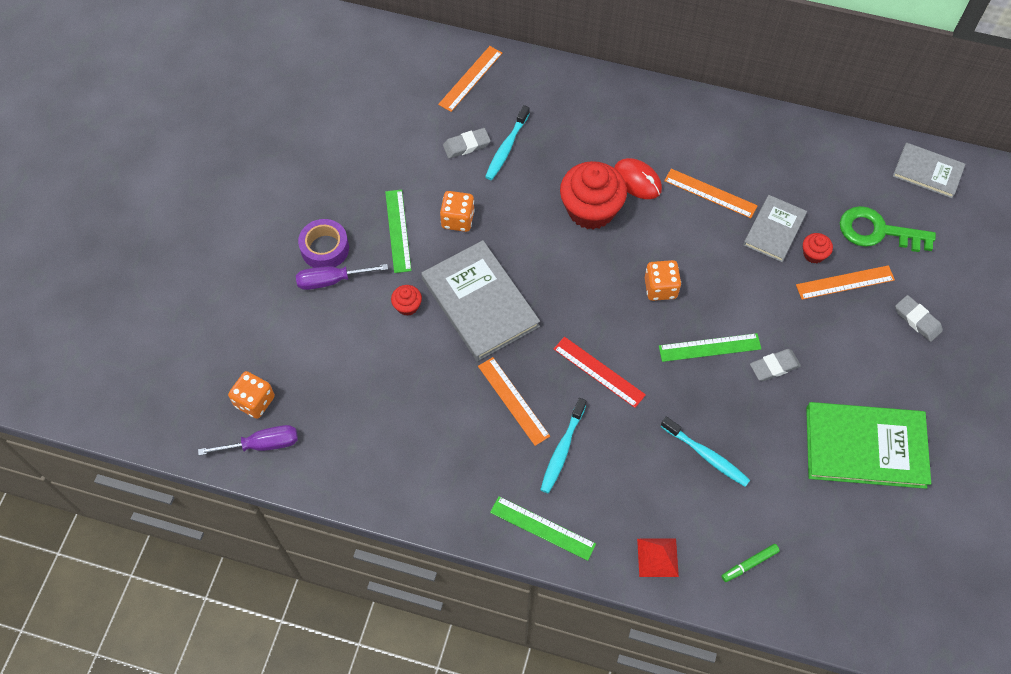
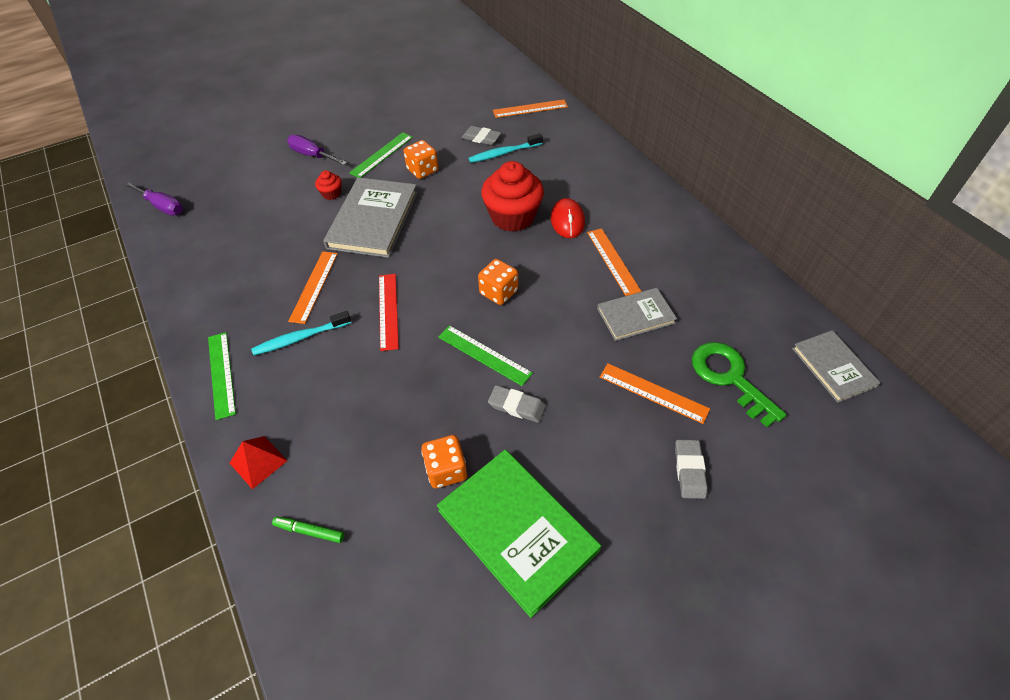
camera: 45 degrees right, 10 degrees down
orange dice [228,371,275,419] -> orange dice moved to [421,435,467,488]
purple tape [298,219,349,268] -> none
turquoise toothbrush [661,416,750,487] -> none
red cupcake [803,233,833,263] -> none

